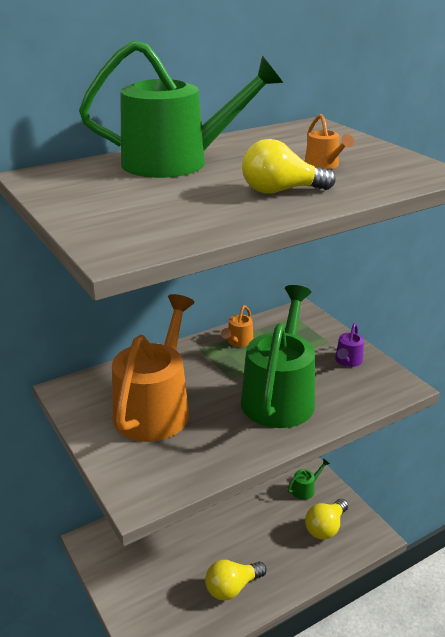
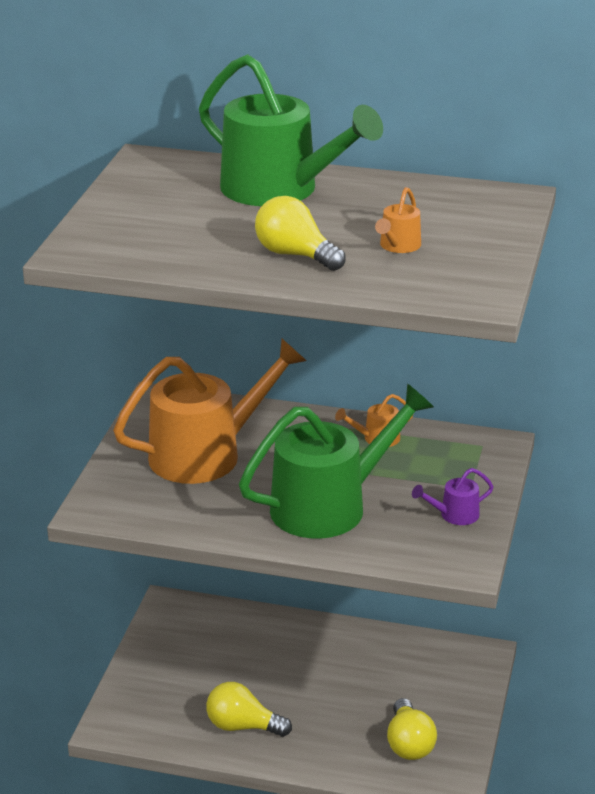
camera: 45 degrees right, 0 degrees up
green watering can [287,458,330,500] -> none
yellow light bulb [305,499,348,540] -> yellow light bulb turned 90 degrees counterclockwise [387,698,437,760]

